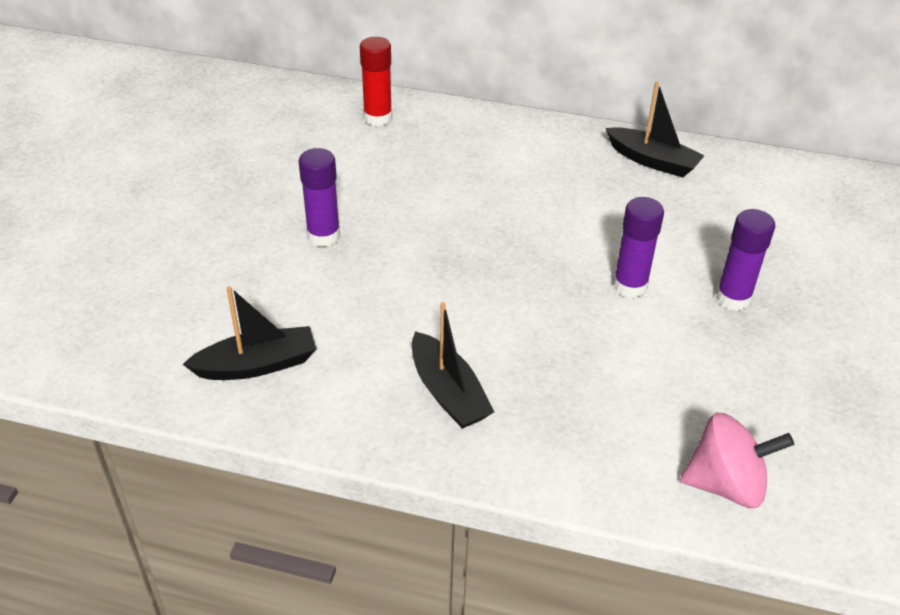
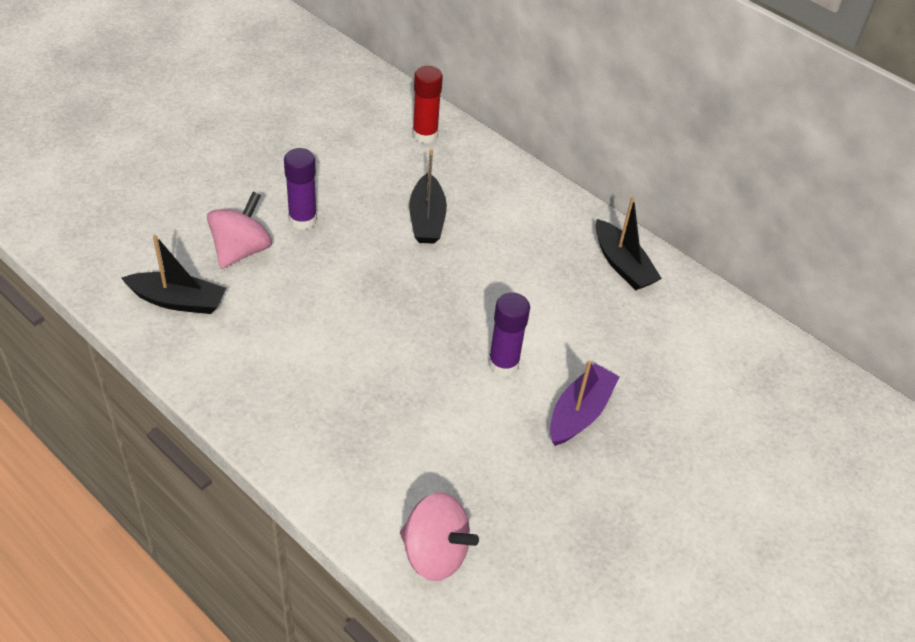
camera: 25 degrees right, 5 degrees up
black boat [412,302,494,429] -> black boat moved to [409,149,447,244]
purple glue stick [716,209,775,311] -> purple boat [550,361,620,446]
none -> pink spinning top [207,192,272,269]

